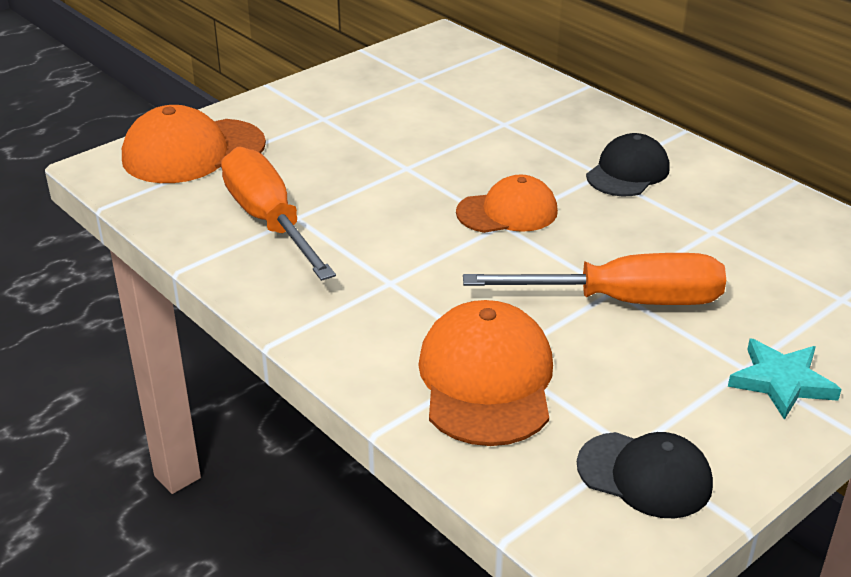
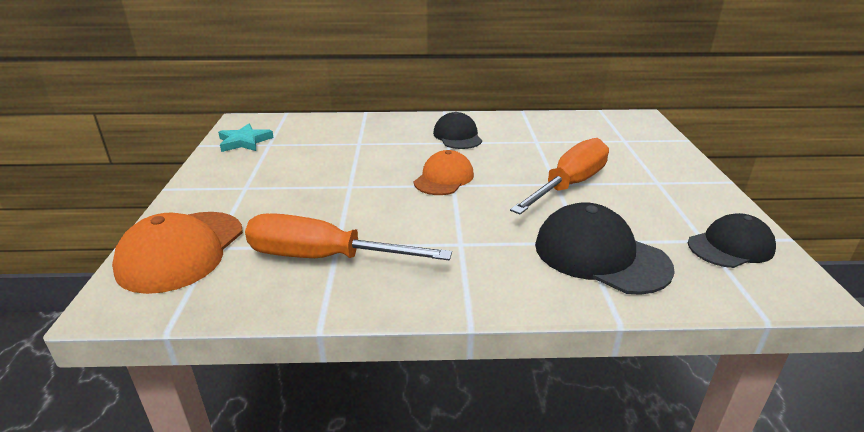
camera: 50 degrees left, 5 degrees down
orange cap [418,300,553,446] -> black cap [535,202,675,295]
turquoise star [728,339,842,420] -> turquoise star moved to [218,124,274,152]

